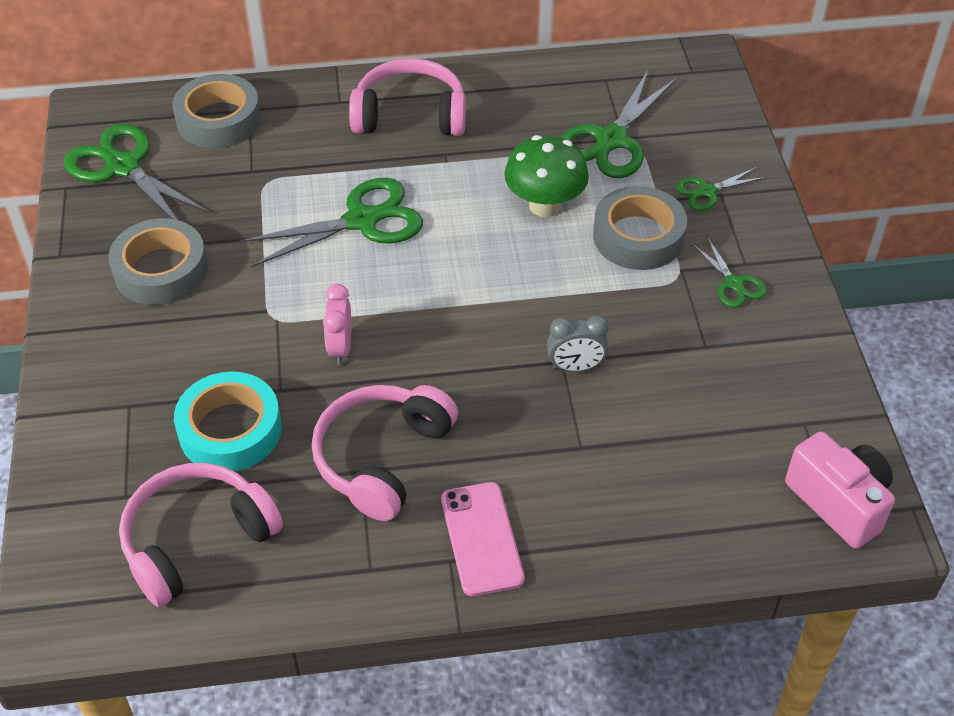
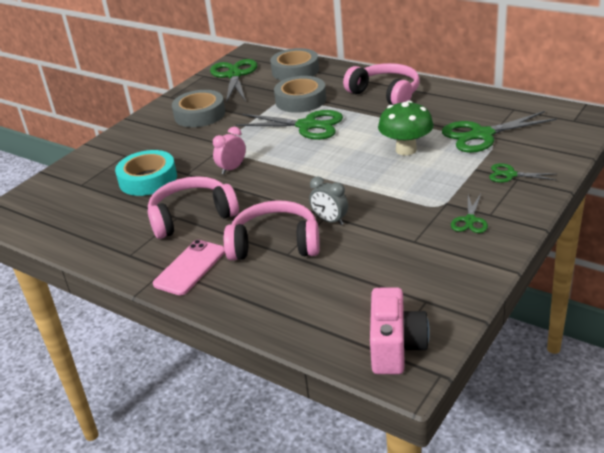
camera: 45 degrees right, 15 degrees down
pink headphones [119,463,283,607] -> pink headphones moved to [224,201,320,260]
grey tape [593,186,687,270] -> grey tape moved to [274,76,326,113]

